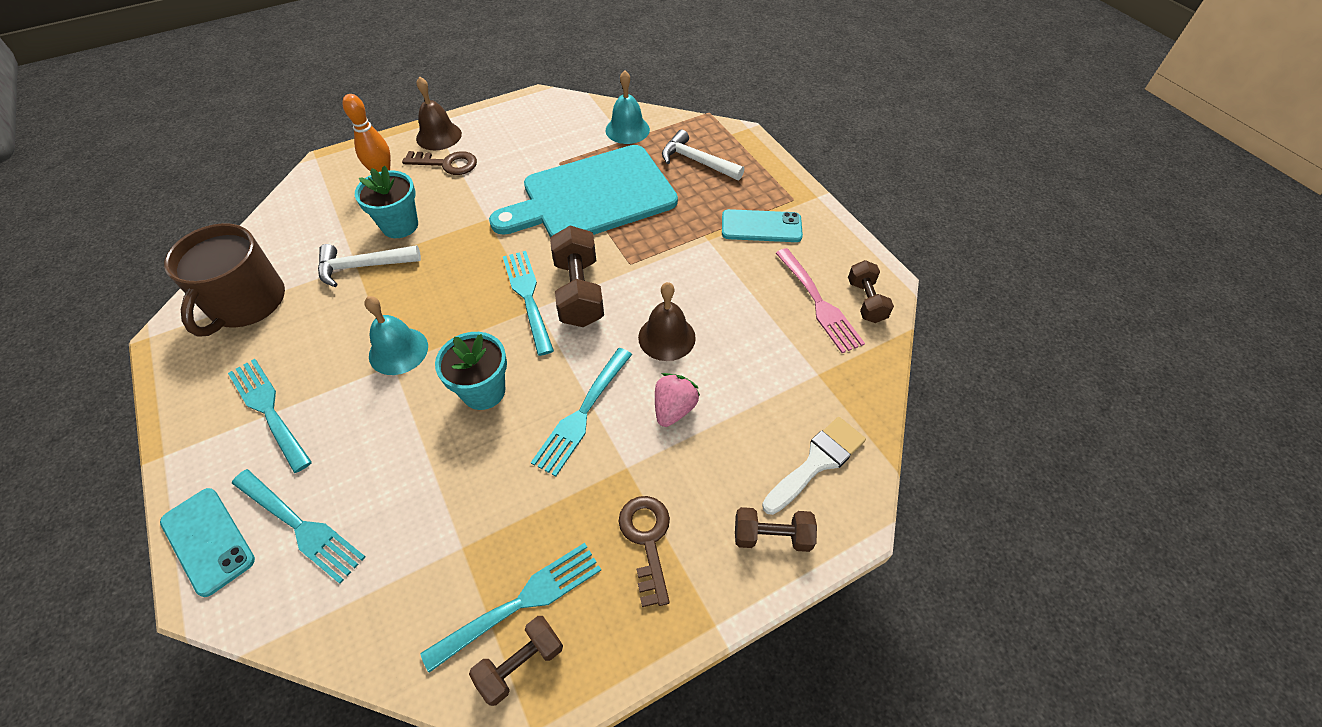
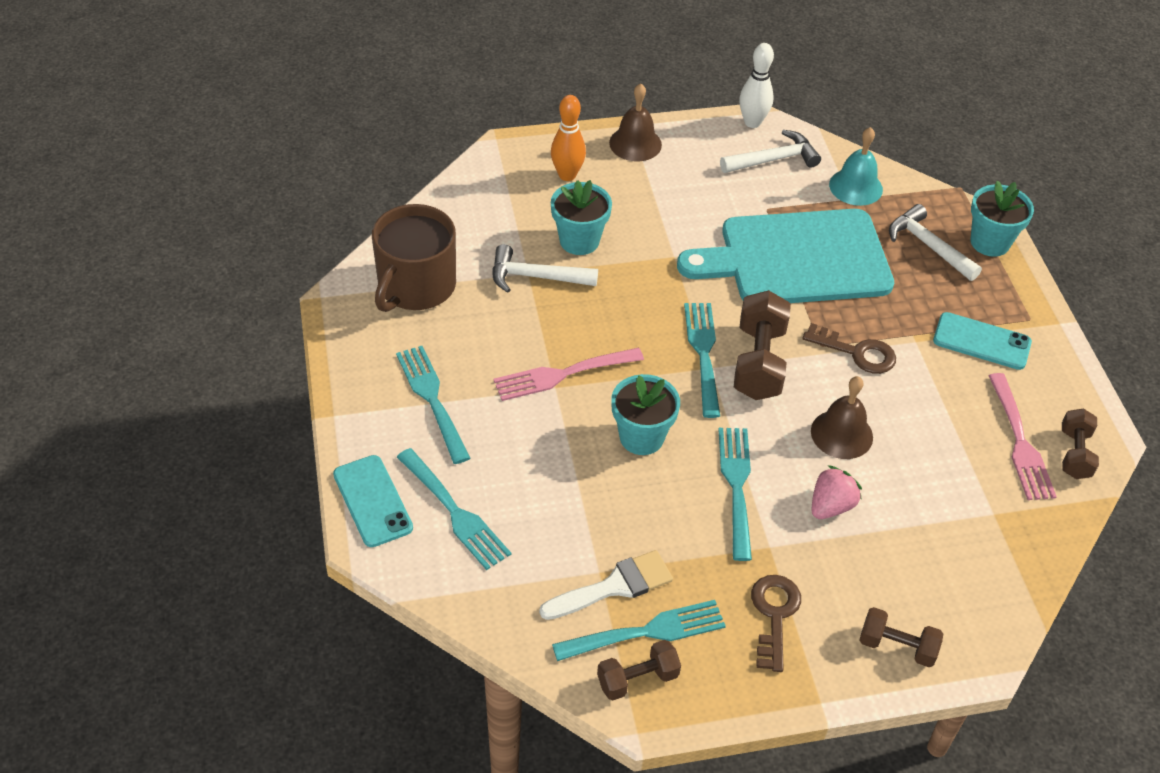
camera: 15 degrees right, 5 degrees down
turquoise bell [364,296,428,375] -> pink fork [494,348,644,401]
brown key [402,151,477,175] -> brown key moved to [803,323,896,374]
turquoise fork [531,348,632,476] -> turquoise fork turned 135 degrees clockwise [718,428,752,561]
white brush [762,417,866,515] -> white brush moved to [539,550,673,620]
none -> white hammer [720,130,821,173]
none -> white bowling pin [739,43,774,128]
none -> turquoise flower pot [970,181,1034,257]

